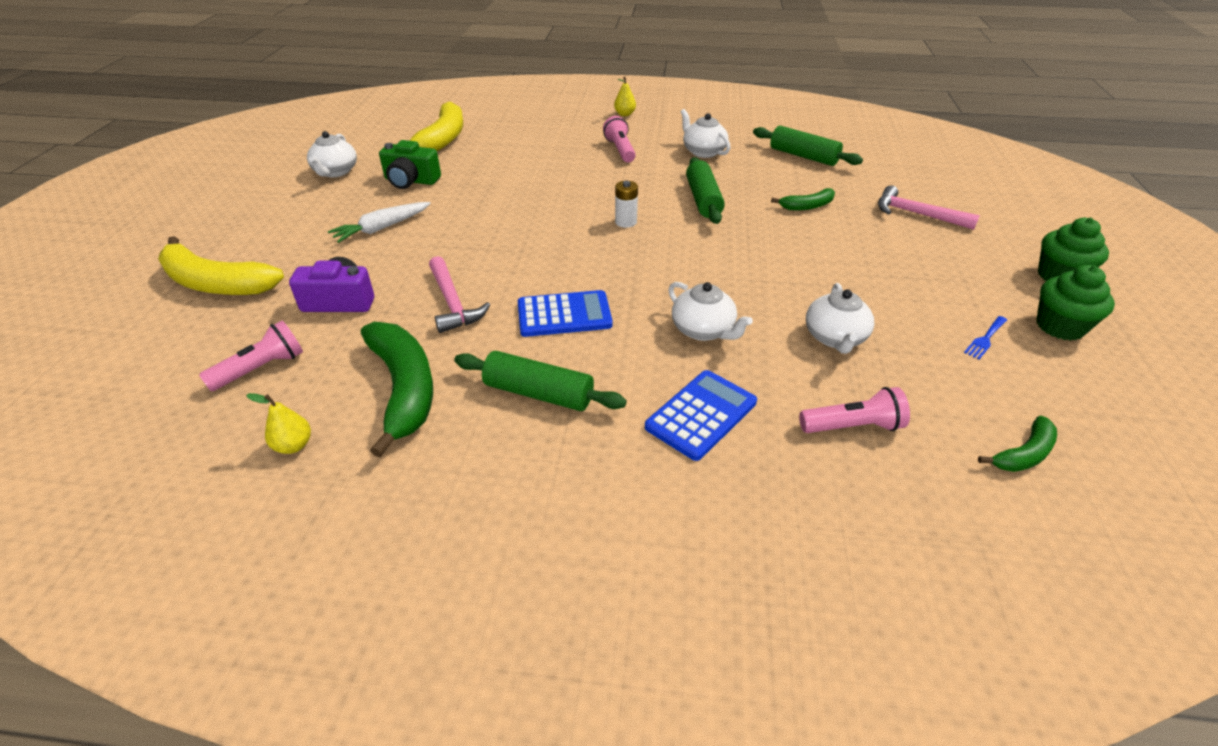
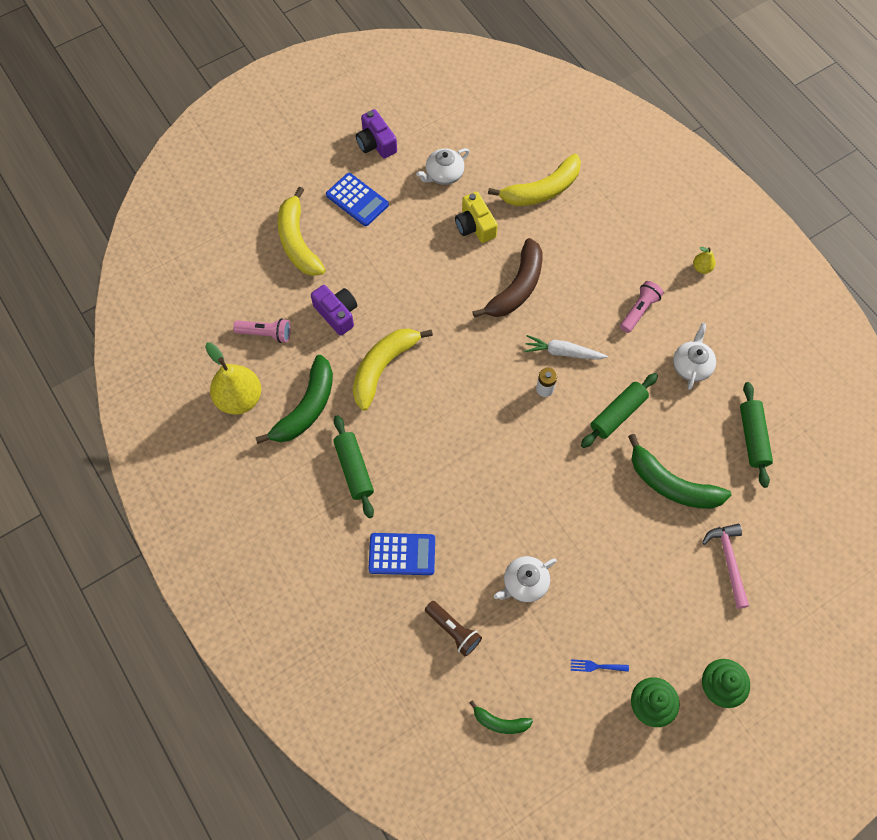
camera: 50 degrees right, 25 degrees up
yellow pear [246,393,311,454] -> yellow pear [205,343,261,415], size x2.16
white carrot [328,202,431,243] -> white carrot moved to [524,335,608,360]
green camera [379,140,441,189] -> yellow camera [455,192,498,243]
pink hammer [429,256,490,333] -> yellow banana [353,328,433,411]
blue calculator [518,290,613,337] -> blue calculator moved to [326,173,389,226]
white teapot [668,282,753,341] -> none
green banana [771,188,835,210] -> green banana [628,434,731,509], size x1.92
pink flashlight [799,387,910,433] -> brown flashlight [425,601,482,656]
none -> purple camera [356,109,397,159]
none -> brown banana [472,238,543,318]

